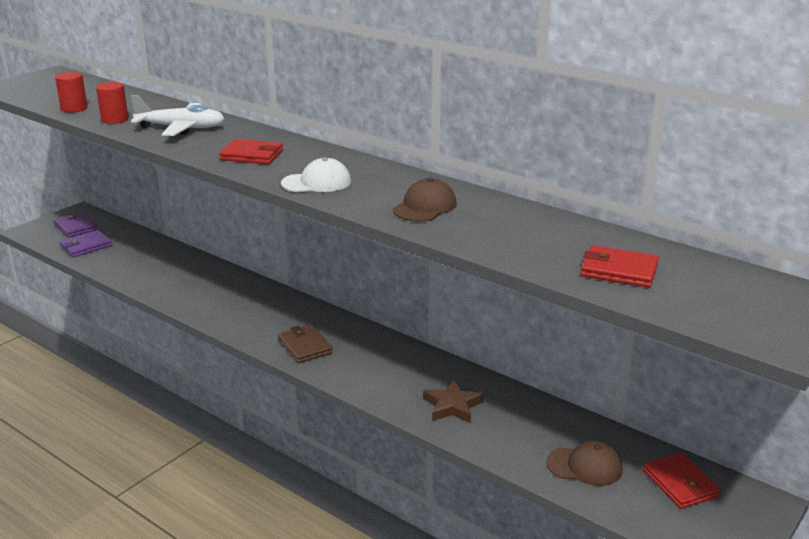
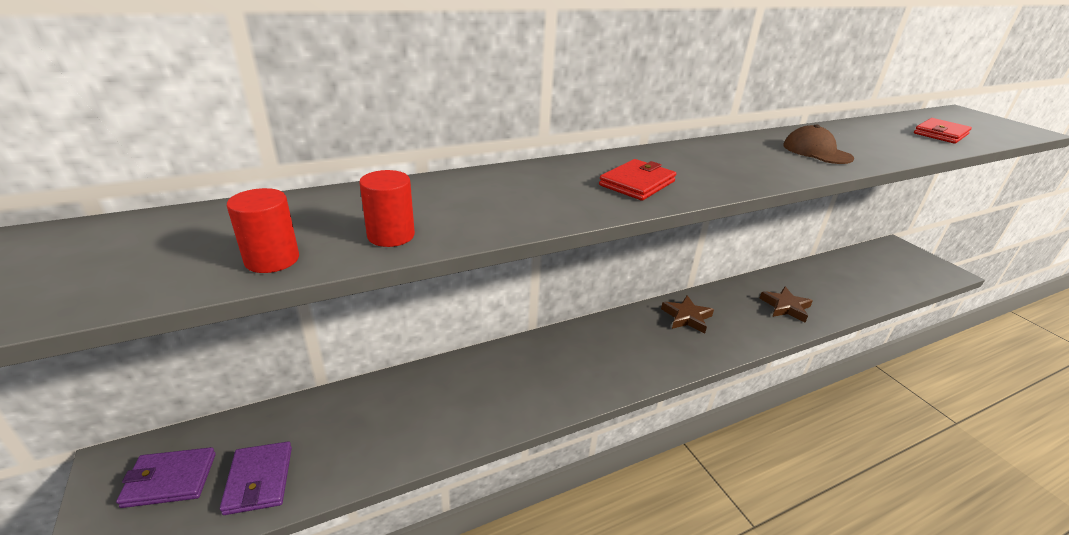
camera: 65 degrees left, 5 degrees up
white plane [131,95,225,136] -> none
brown wallet [278,324,333,363] -> none
white cap [281,157,351,192] -> none
brown cap [546,441,623,486] -> none
red wallet [643,452,721,509] -> none
none -> brown star [661,295,714,333]

